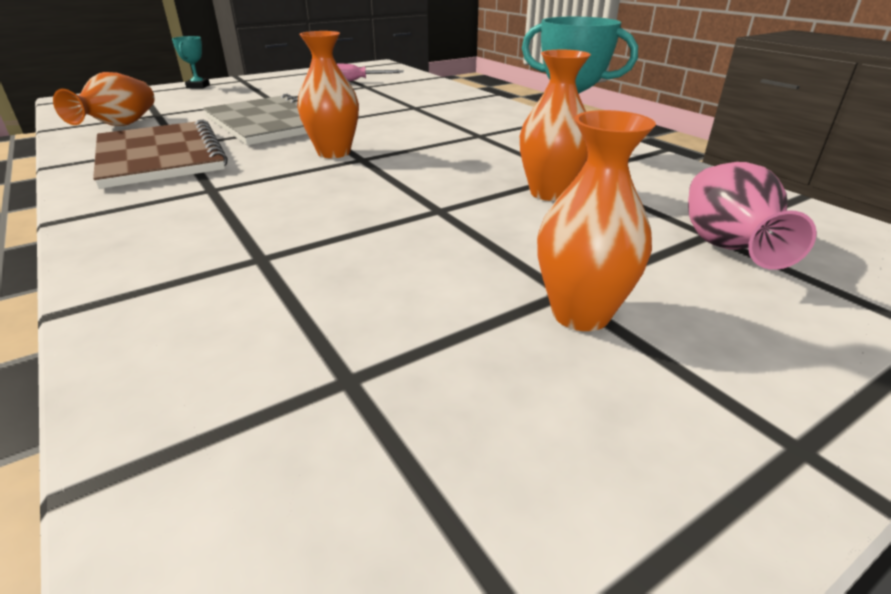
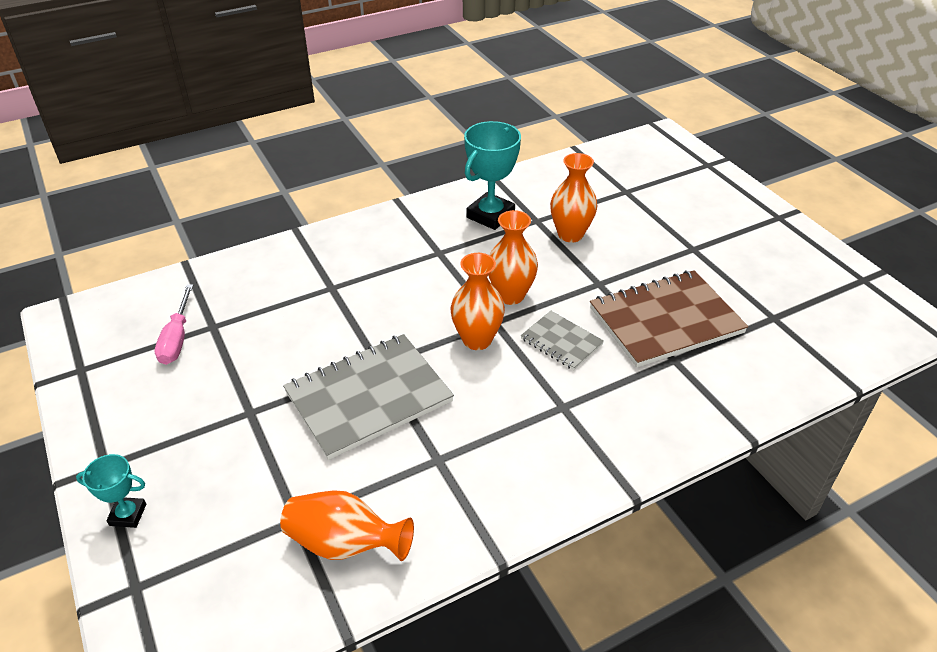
camera: 85 degrees left, 10 degrees up
brown notebook [93,120,228,189] -> brown notebook moved to [590,270,748,367]
orange vase [537,110,656,331] -> orange vase moved to [488,210,538,305]
pink vase [688,162,817,270] -> none
none -> grey notebook [521,311,604,370]

